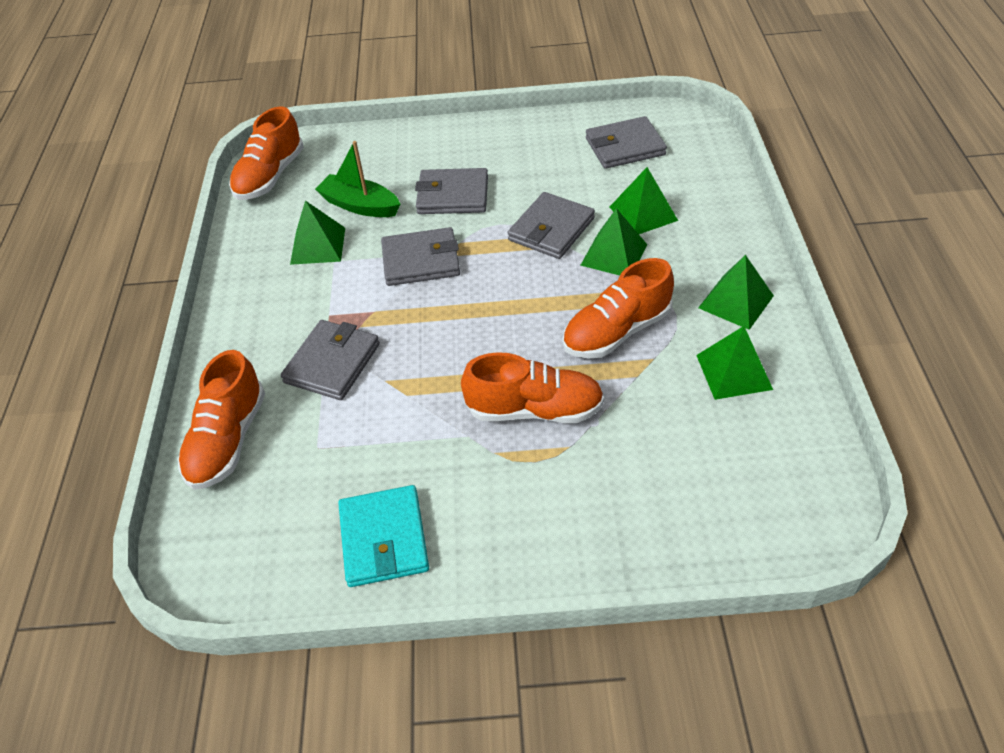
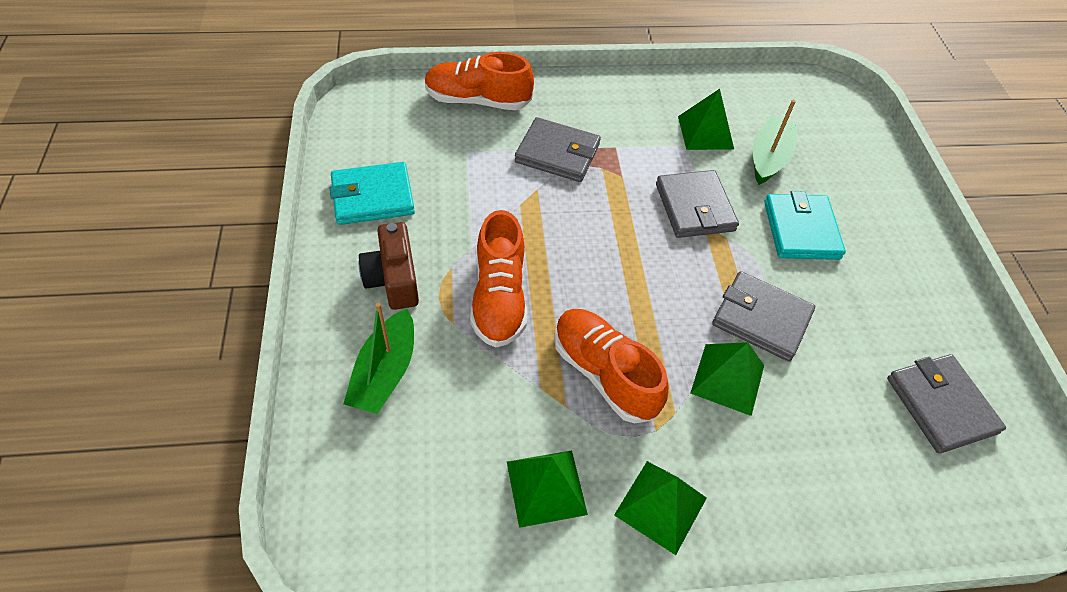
camera: 80 degrees right, 5 degrees up
orange shoe [229,107,304,200] -> none
grey wallet [415,168,488,214] -> turquoise wallet [764,191,846,260]
green pyramid [610,167,678,234] -> none
none -> green boat [344,302,414,414]
none -> brown camera [359,222,419,310]

